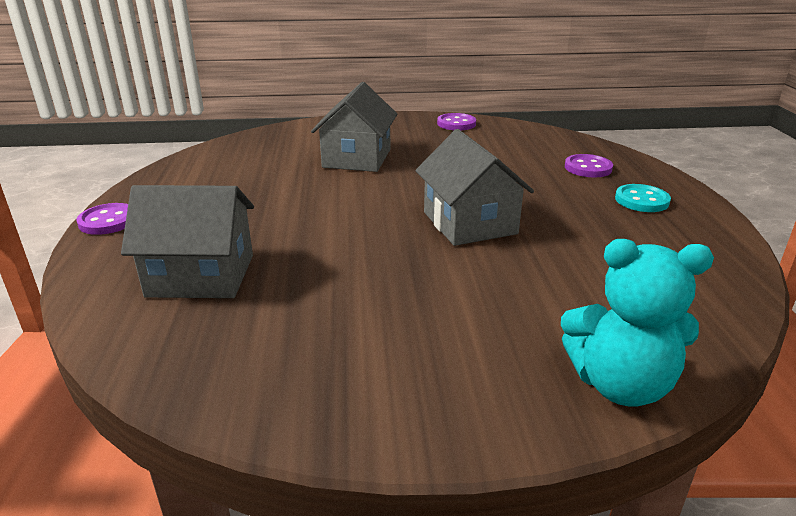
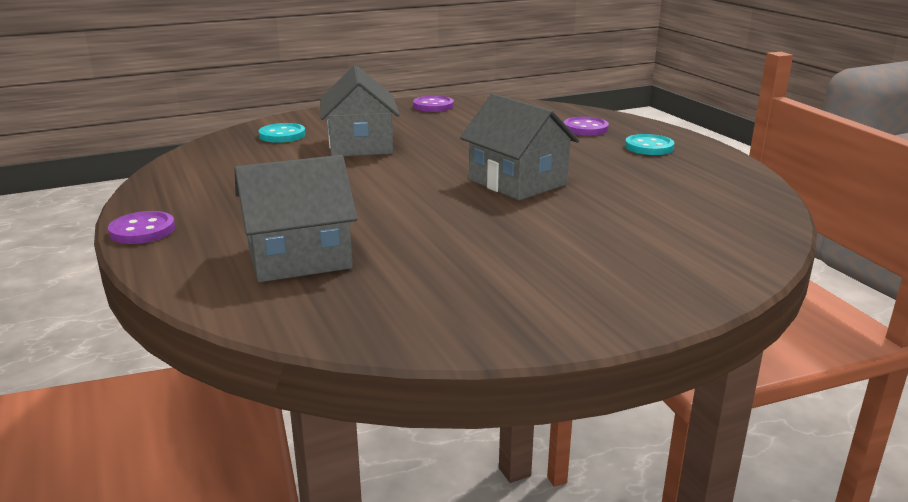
camera: 20 degrees left, 5 degrees down
turquoise teddy bear [561,239,714,407] -> none
none -> turquoise button [259,123,305,143]

